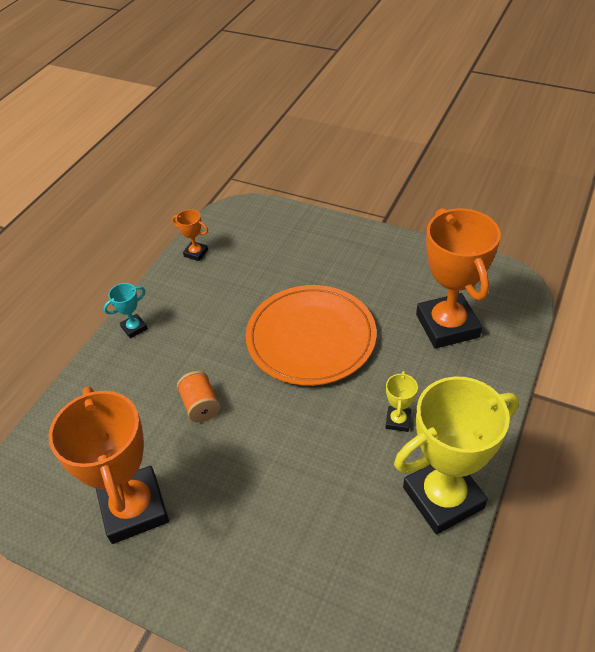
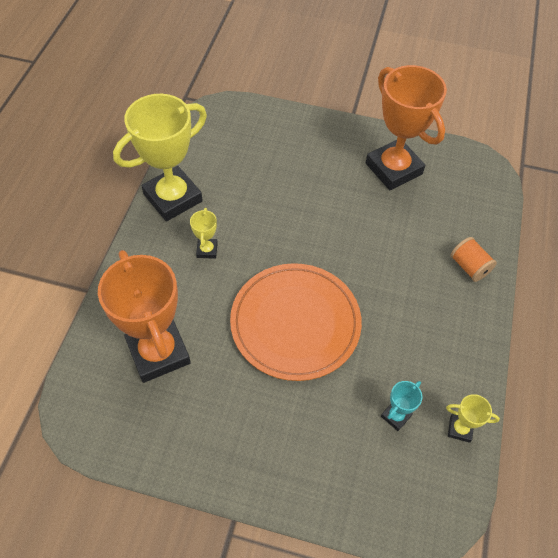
camera: 165 degrees right, 10 degrees up
turquoise trophy [104,283,148,339] -> turquoise trophy moved to [381,381,422,431]
orange trophy [172,209,208,261] -> yellow trophy [446,394,500,443]
orange spool [177,371,220,422] -> orange spool moved to [450,237,497,282]

